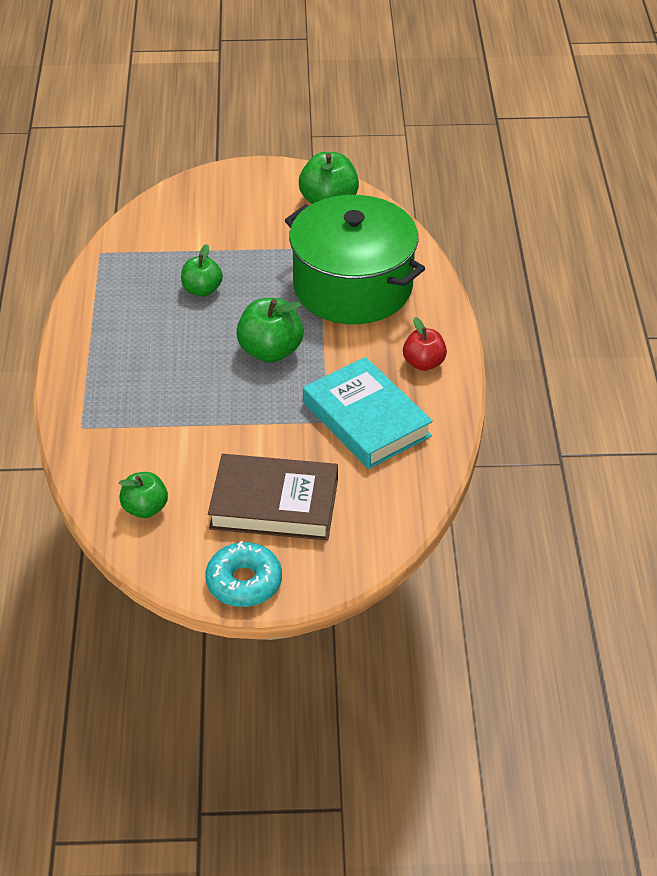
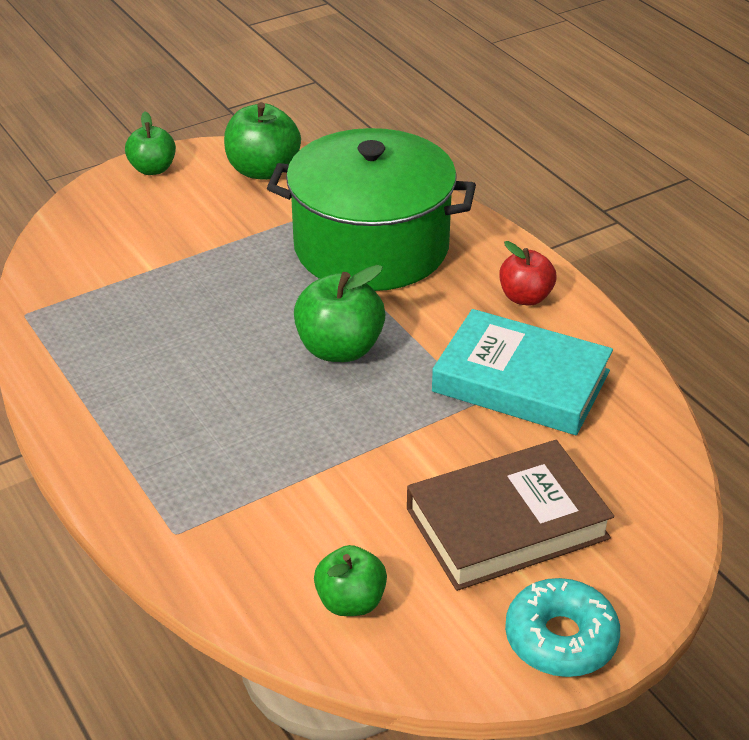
camera: 30 degrees left, 5 degrees down
green apple [181,244,223,297] -> green apple moved to [125,111,176,175]

